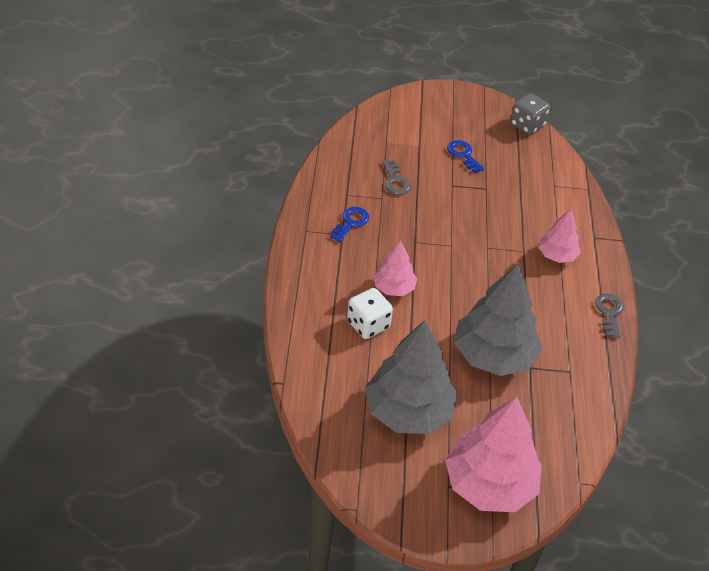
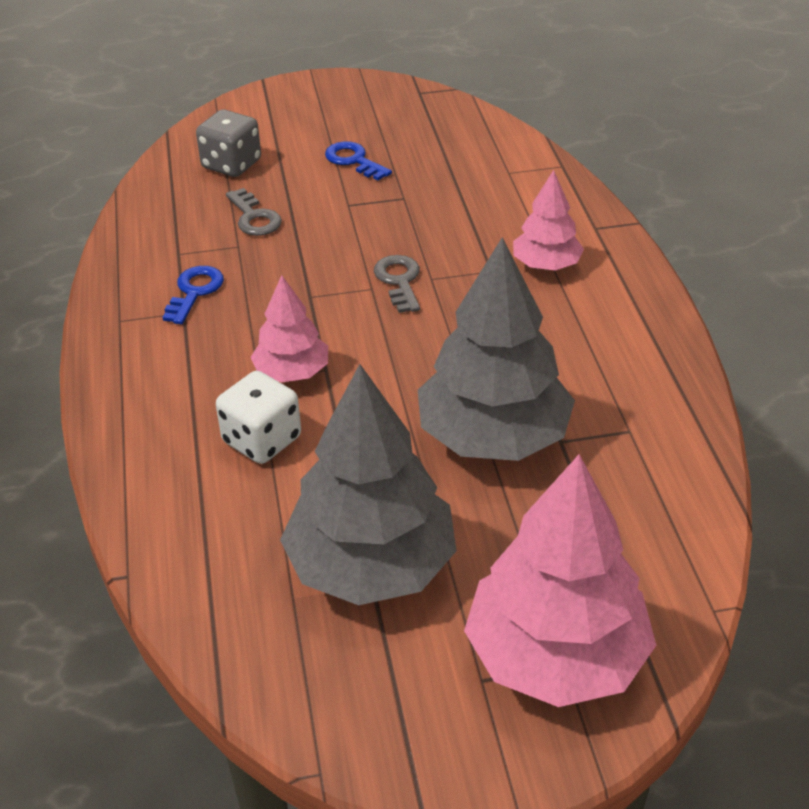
camera: 10 degrees left, 5 degrees down
grey dice [510,93,550,135] -> grey dice moved to [196,110,261,177]
grey key [595,293,624,338] -> grey key moved to [374,255,420,313]

